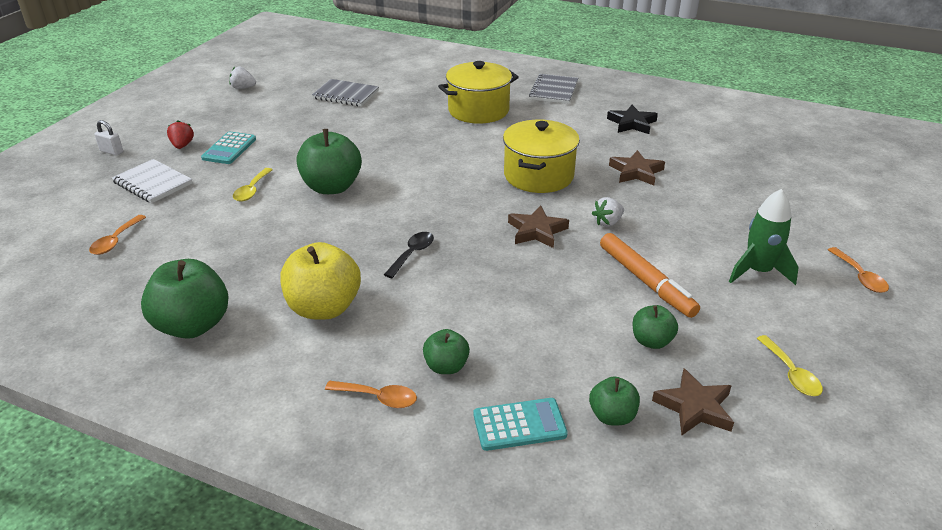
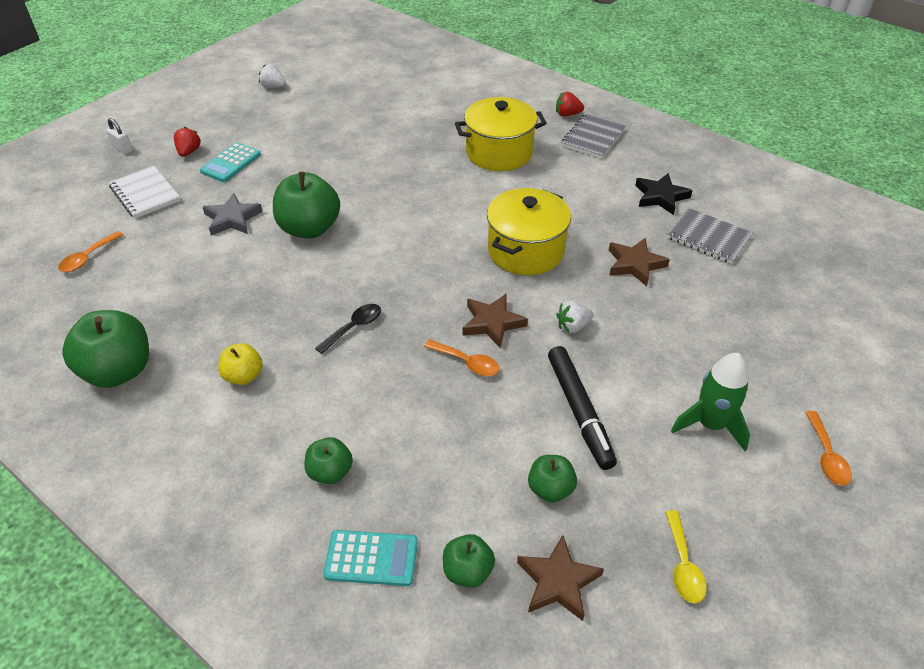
camera: 15 degrees right, 10 degrees up
yellow spoon [233,168,273,202] -> grey star [203,193,263,236]
yellow apple [280,242,361,320] -> yellow apple [218,343,263,385], size x0.54
grey notebook [312,79,379,107] -> grey notebook moved to [666,208,753,264]
orange spoon [325,381,417,408] -> orange spoon moved to [424,339,499,376]
orange marker [600,233,700,318] -> black marker [548,346,617,470]
none -> red strawberry [556,92,584,116]

